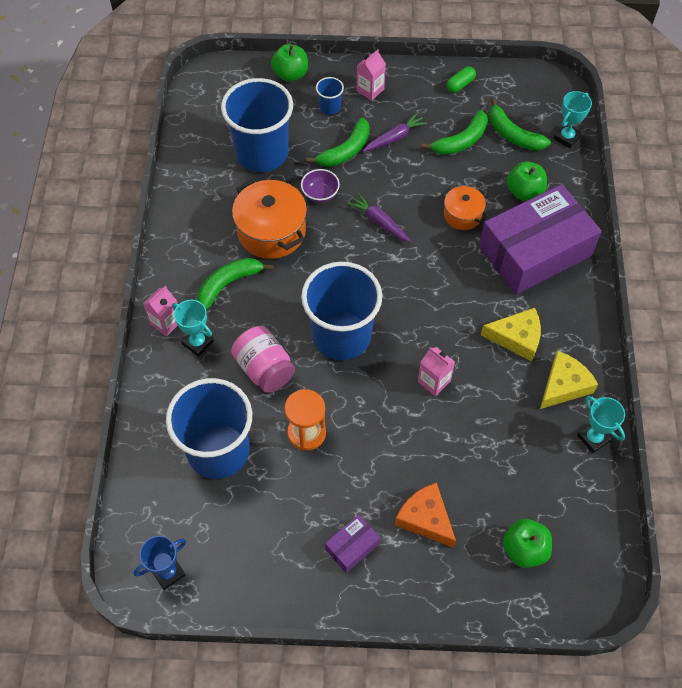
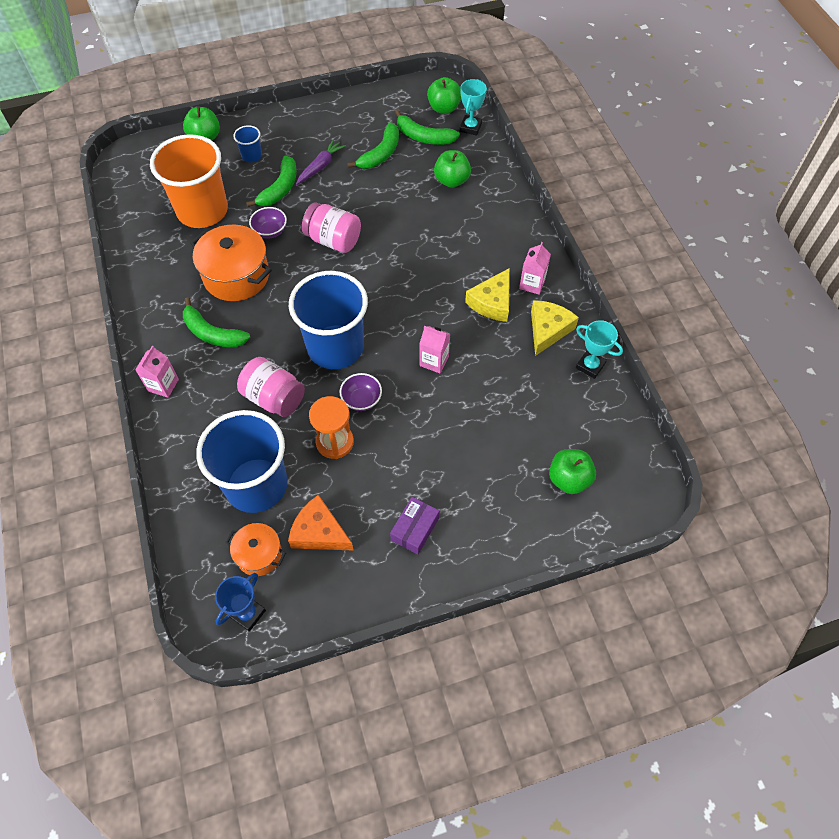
camera: 20 degrees left, 0 degrees up
turquoise trophy [172,300,214,357] -> none
green banana [198,258,273,310] -> green banana turned 90 degrees counterclockwise [183,298,251,347]
blue cup [221,78,293,172] -> orange cup [150,134,228,228]
purple carrot [347,193,412,243] -> pink jar [302,203,361,253]
pink carton [357,49,386,101] -> pink carton moved to [519,242,551,295]
orange cheese [395,483,456,548] -> orange cheese moved to [288,495,354,551]
orange pot [441,186,488,230] -> orange pot moved to [225,523,286,576]
green capsule [446,66,476,93] -> none
purple box [479,184,602,294] -> none
yellow cheese [481,308,541,361] -> yellow cheese turned 135 degrees clockwise [465,268,510,322]
none -> purple bowl [340,373,382,411]
none -> green apple [427,77,461,114]

